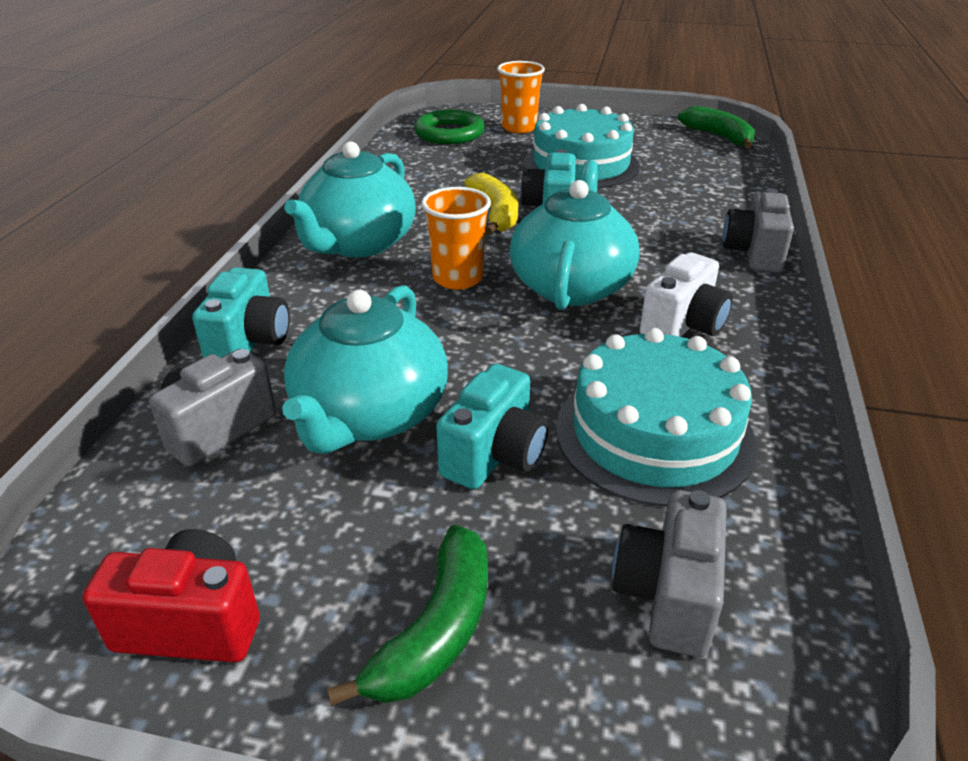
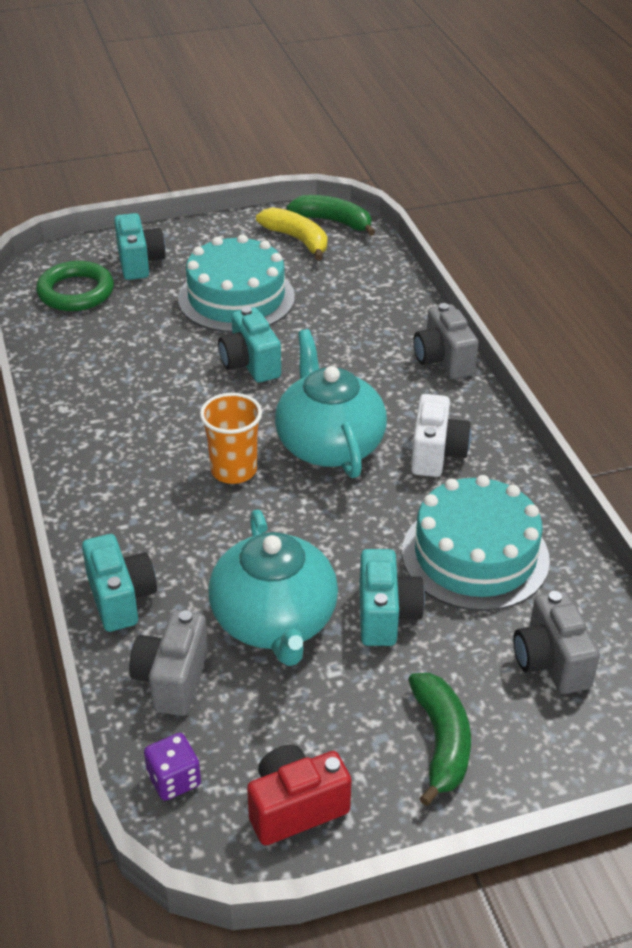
camera: 30 degrees left, 5 degrees up
turquoise teapot [284,141,416,258] -> none
yellow banana [464,173,518,235] -> yellow banana moved to [256,207,327,260]
orange cup [497,61,545,133] -> turquoise camera [114,213,166,280]
none -> purple dice [144,733,201,801]

